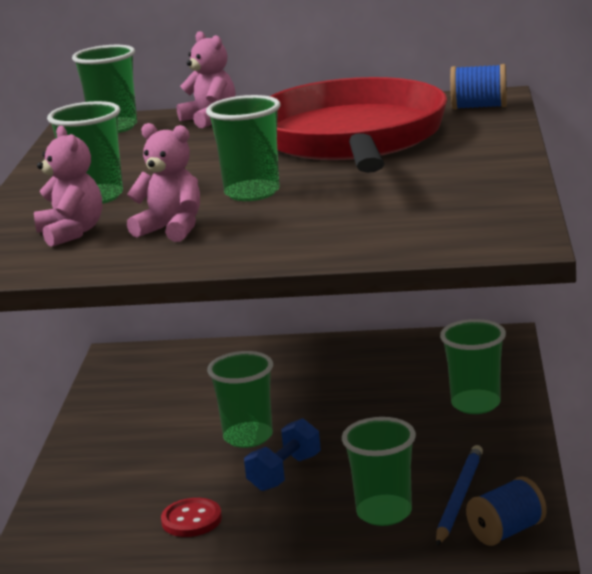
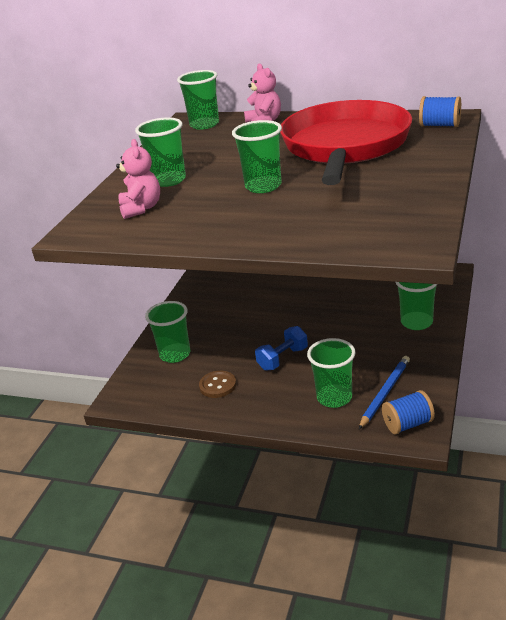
camera: 15 degrees right, 10 degrees up
pink teddy bear [127,123,200,242] -> none
red button [161,498,222,537] -> brown button [199,371,236,398]
green cup [207,351,273,448] -> green cup moved to [145,301,190,363]

